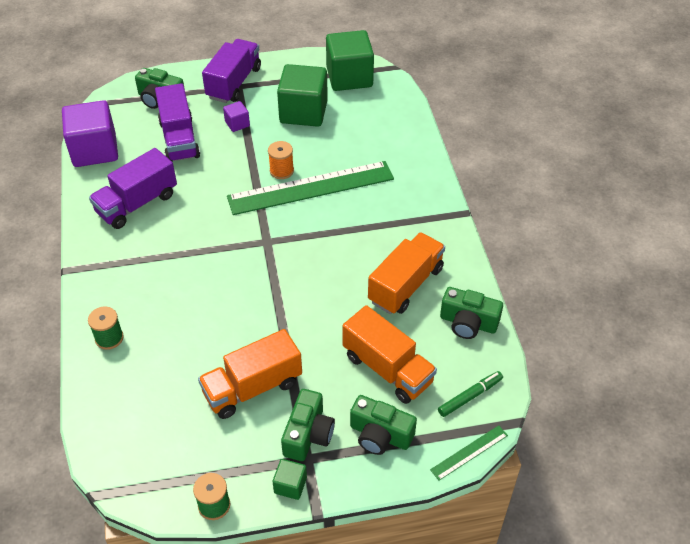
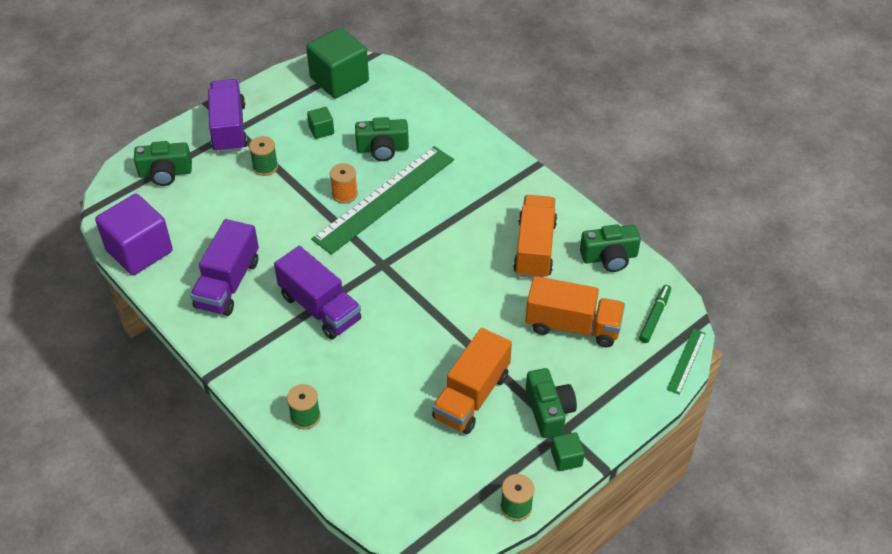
camera: 30 degrees left, 0 degrees up
purple truck [155,83,200,162] -> purple truck moved to [274,246,361,340]
purple cube [223,101,250,132] -> green spool [249,136,278,176]
green cube [277,64,328,127] -> green cube [307,107,334,139], size x0.46
green camera [350,395,417,455] -> green camera moved to [355,117,409,161]

